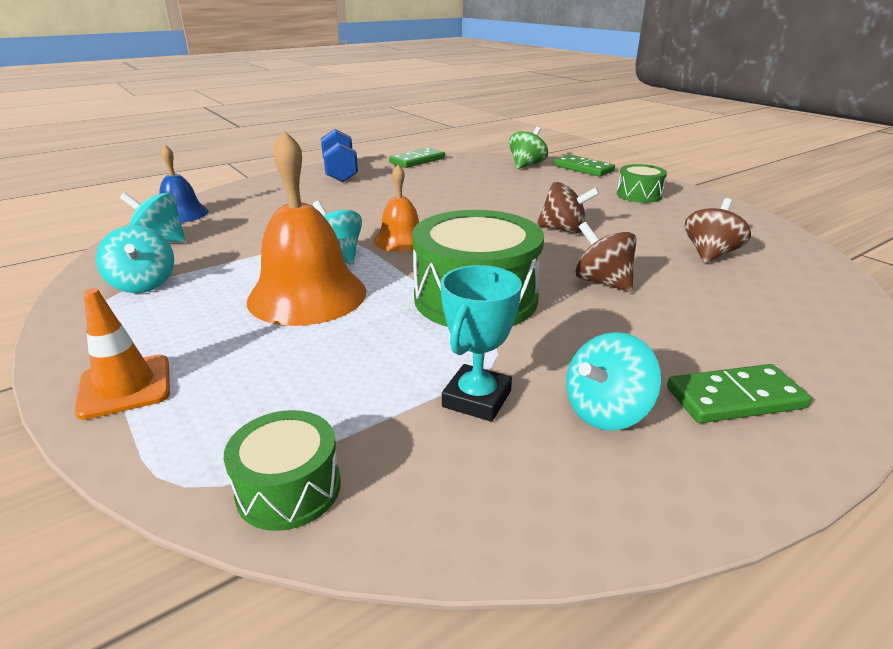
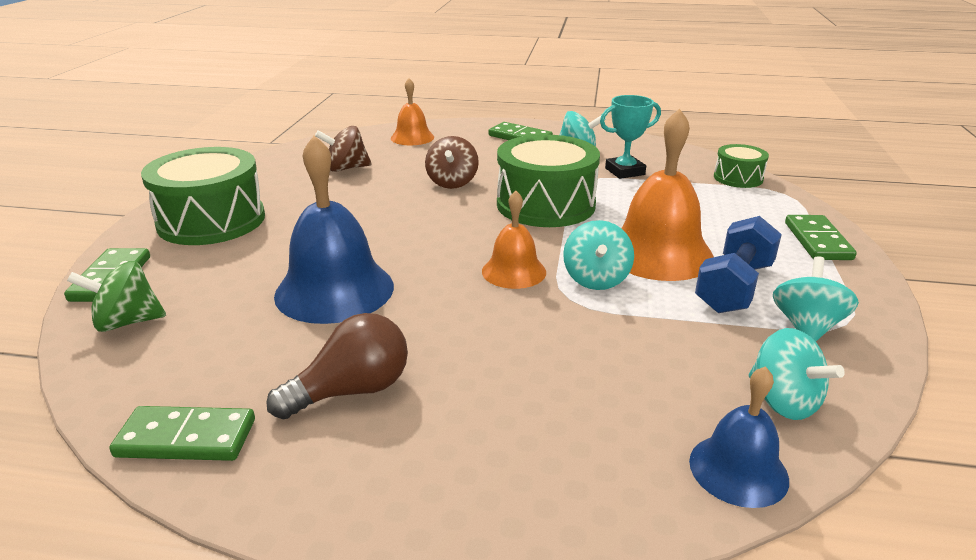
camera: 135 degrees left, 0 degrees up
orange traffic cone [74,288,170,420] -> green domino [785,215,857,260]
blue dumbbell [321,129,358,182] -> blue dumbbell moved to [695,216,782,313]
brown spinning top [536,182,599,234] -> none
green drum [617,164,667,203] -> green drum [141,147,265,245], size x1.91
none -> brown light bulb [266,313,408,419]
none -> blue bell [274,135,394,324]
none -> orange bell [391,78,434,145]

